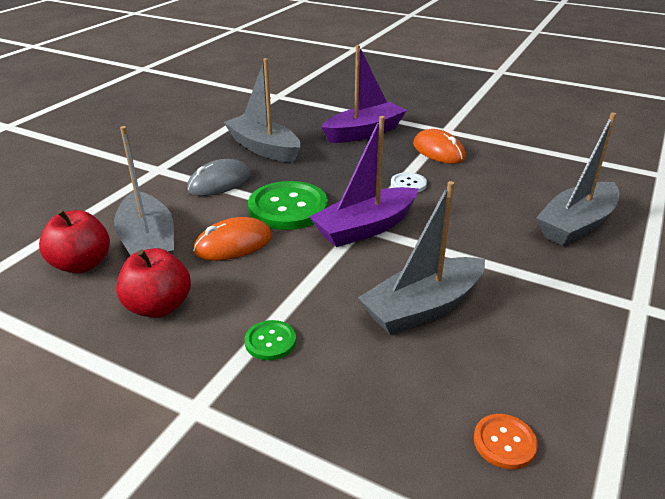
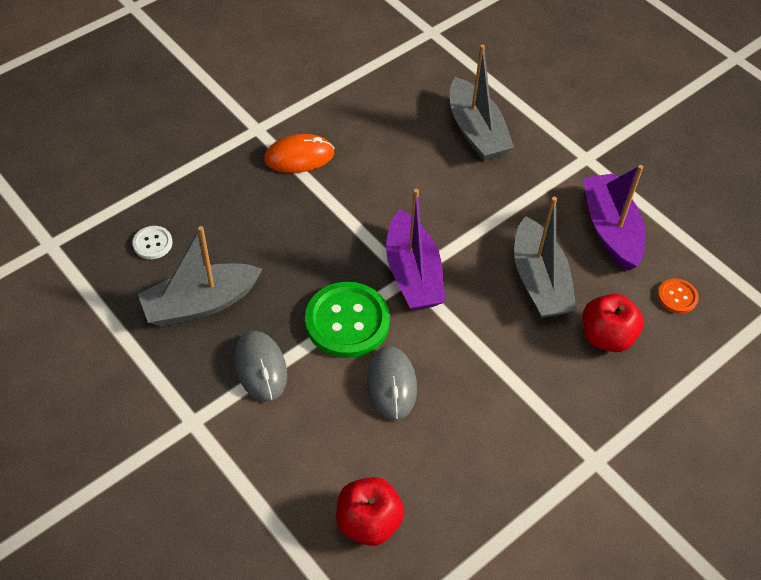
camera: 70 degrees left, 20 degrees up
grey boat [114,126,174,256] -> none
red apple [116,248,191,318] -> red apple moved to [583,294,644,352]
orange mouse [193,217,272,261] -> grey mouse [367,346,417,420]
green button [245,320,296,360] -> none
purple boat [321,45,407,143] -> purple boat moved to [583,165,646,271]
white button [391,172,427,193] -> white button moved to [133,226,173,259]

